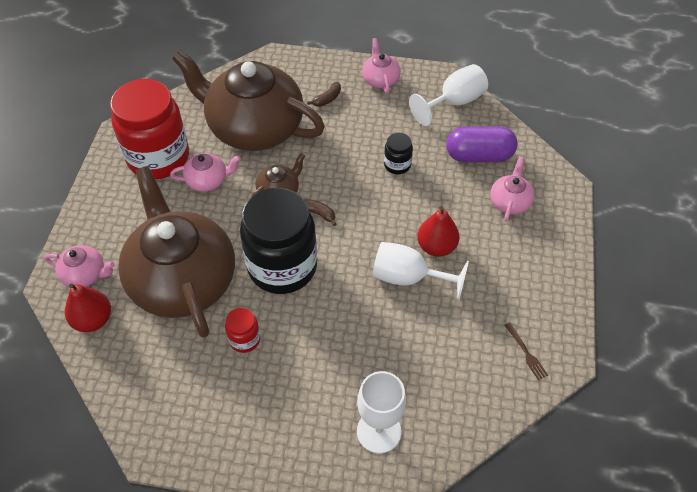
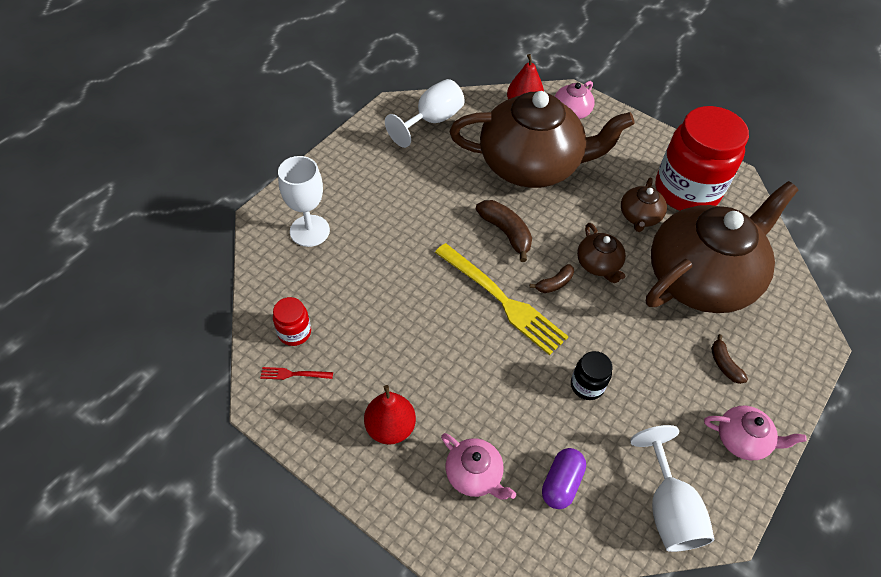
camera: 115 degrees right, 0 degrees up
pink teapot [170,153,241,192] -> brown teapot [621,178,667,232]
red jar [225,308,260,353] -> red jar moved to [273,297,311,346]
black jar [240,188,317,294] -> brown banana [476,200,532,262]
white goblet [373,242,469,301] -> white goblet moved to [385,79,465,148]
red pear [417,206,459,257] -> red pear moved to [364,385,416,445]
purple capsule [446,126,518,162] -> purple capsule [542,448,586,509], size x0.66
brown fork [504,322,548,380] -> red fork [260,367,333,380]
none -> yellow fork [435,243,569,355]

